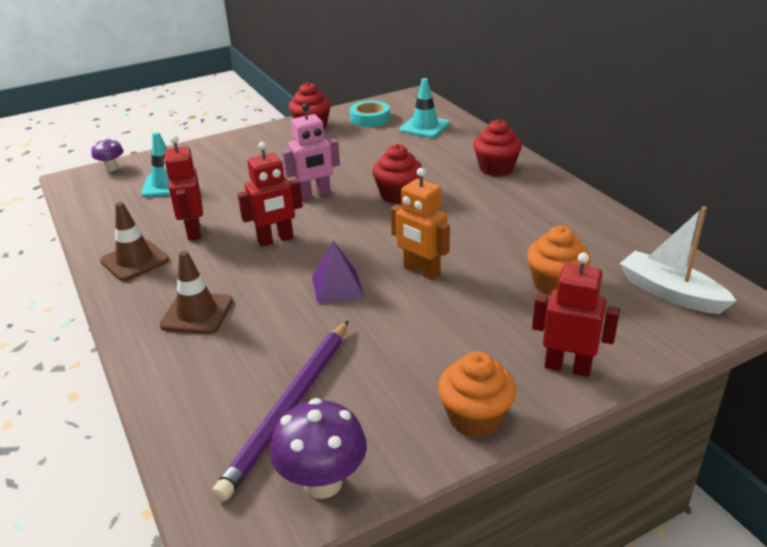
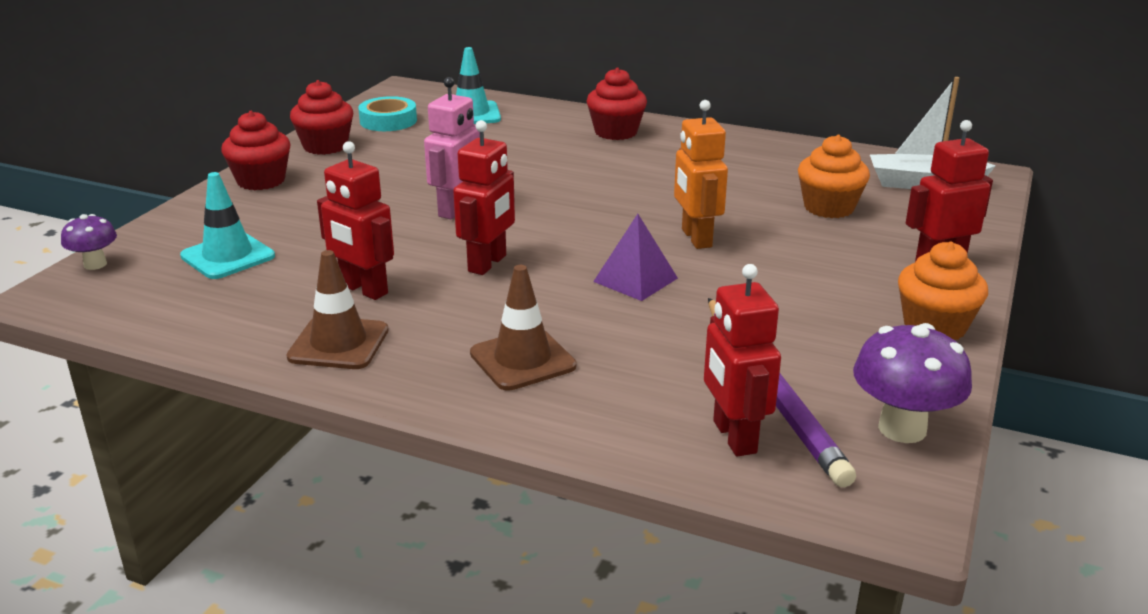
camera: 40 degrees left, 5 degrees down
red cupcake [372,144,422,204] -> red cupcake moved to [221,111,291,190]
orange robot [391,168,450,280] -> orange robot turned 75 degrees clockwise [674,100,728,249]
none -> red robot [704,264,781,457]

